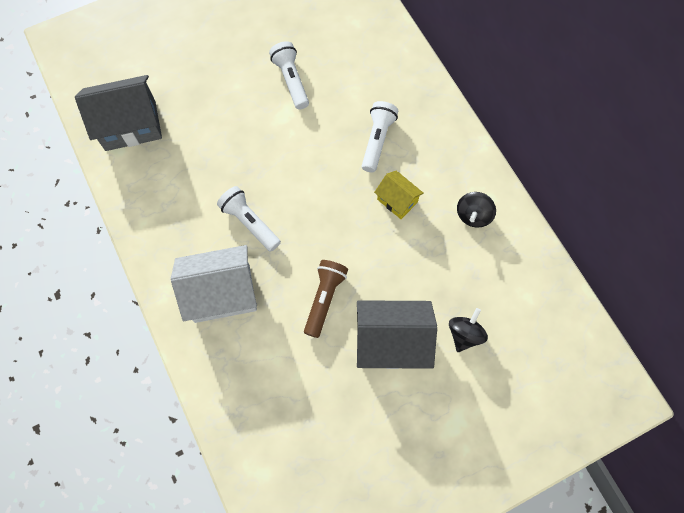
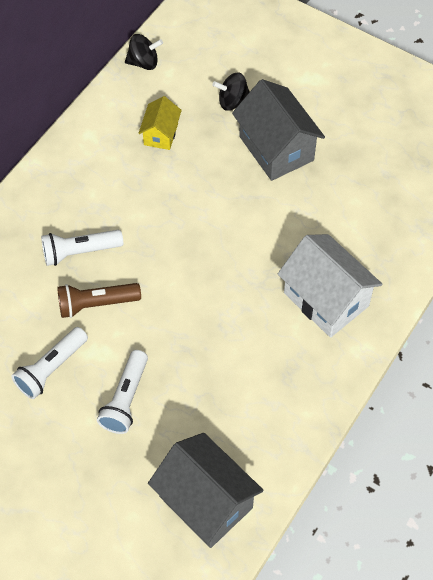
camera: 120 degrees left, 10 degrees down
white flashlight [217,186,281,252] -> white flashlight moved to [97,350,148,434]
brown flashlight [304,260,348,338] -> brown flashlight moved to [57,283,141,318]
yellow house [374,171,424,219] -> yellow house moved to [139,96,182,150]
black spinning top [457,192,496,228] -> black spinning top moved to [125,34,163,70]

